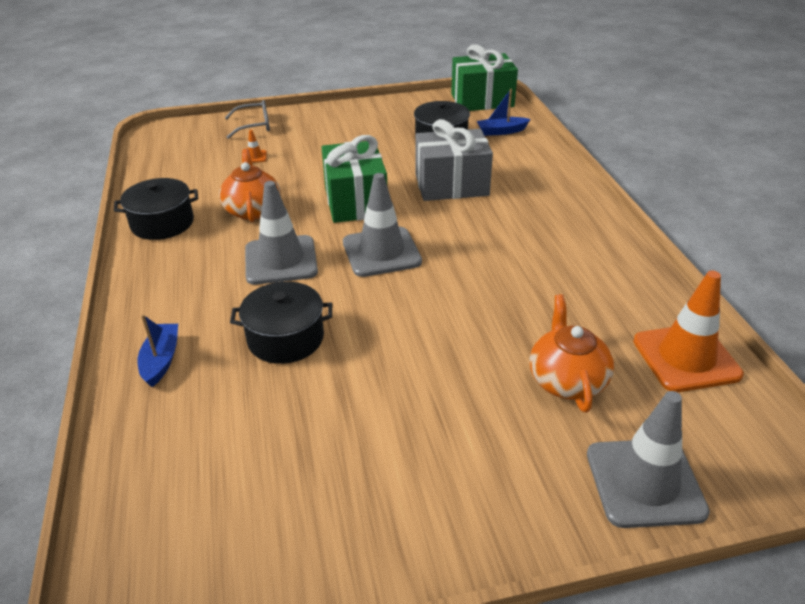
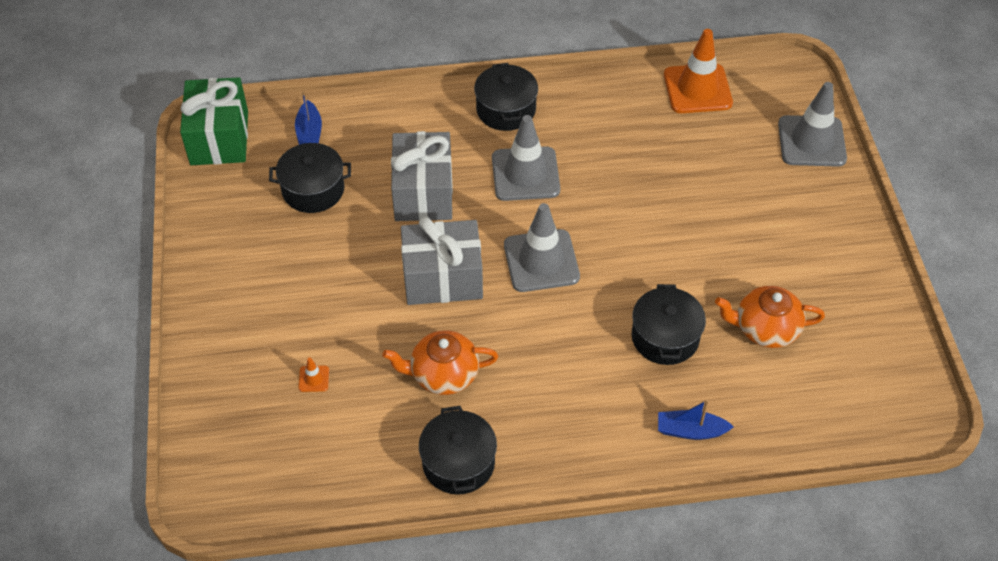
camera: 85 degrees left, 15 degrees up
grey glasses [225,100,270,139] -> none
grey traffic cone [245,181,318,285] -> grey traffic cone moved to [492,115,560,201]
green gift [322,135,387,223] -> grey gift [401,217,483,305]
orange teapot [529,294,614,412] -> orange teapot moved to [715,286,825,348]
none -> black pot [474,63,538,131]

